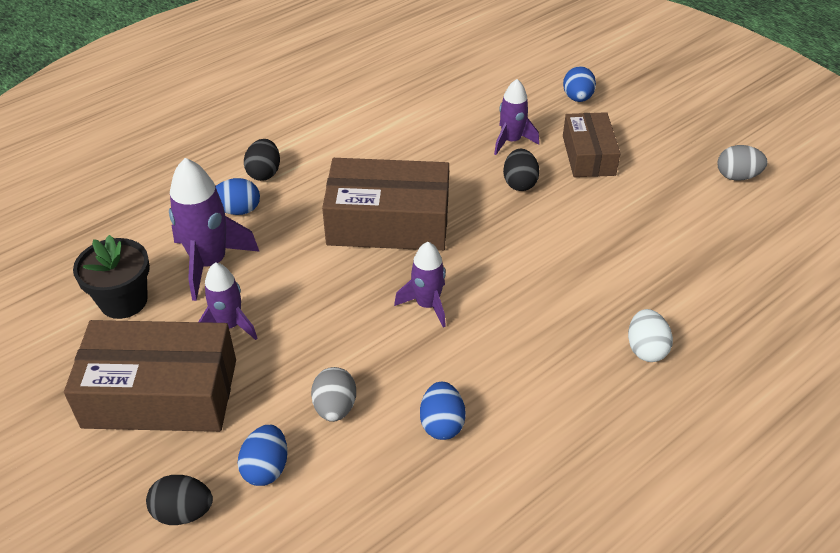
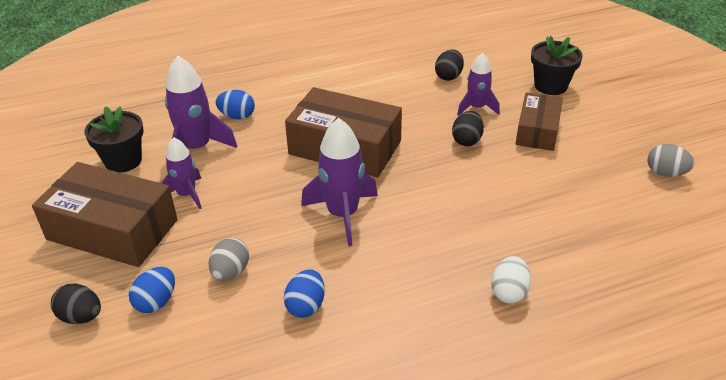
camera: 20 degrees right, 5 degrees down
black egg [244,139,280,181] -> black egg moved to [435,49,464,81]
purple rocket [394,242,446,327] -> purple rocket [301,118,378,246], size x1.59
blue egg [563,66,596,102] -> black flower pot [531,36,583,95]

